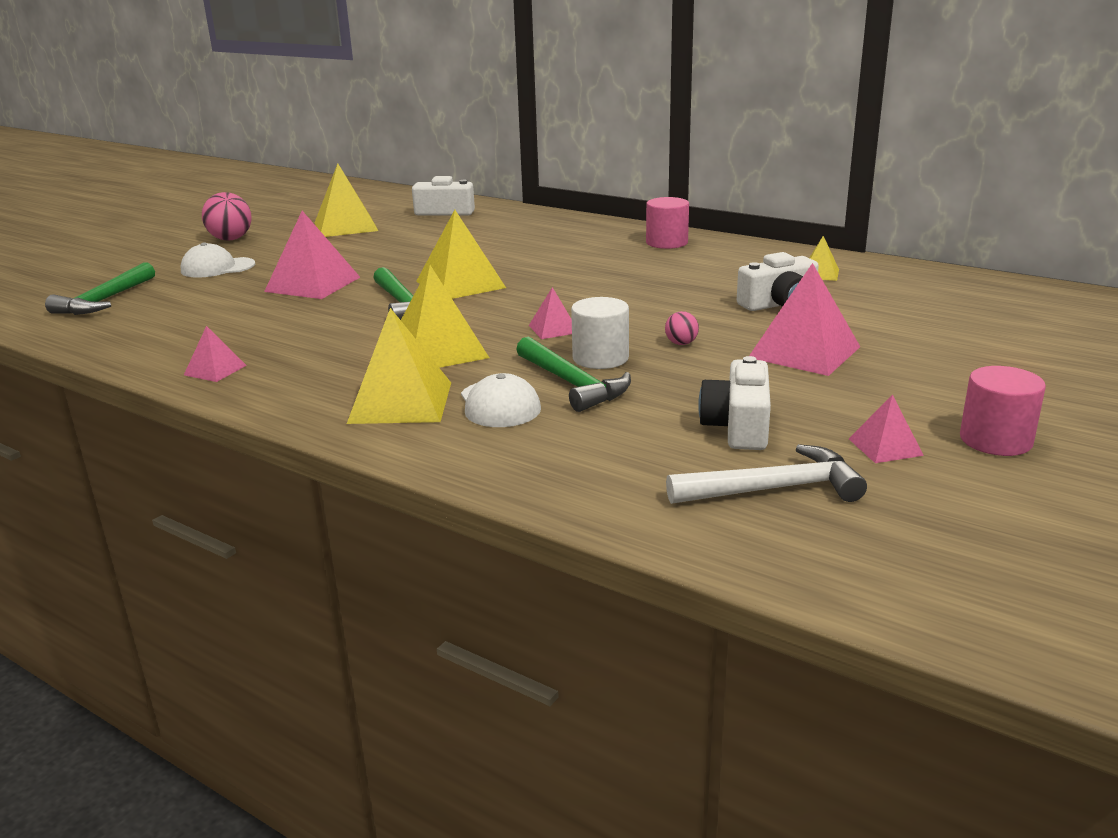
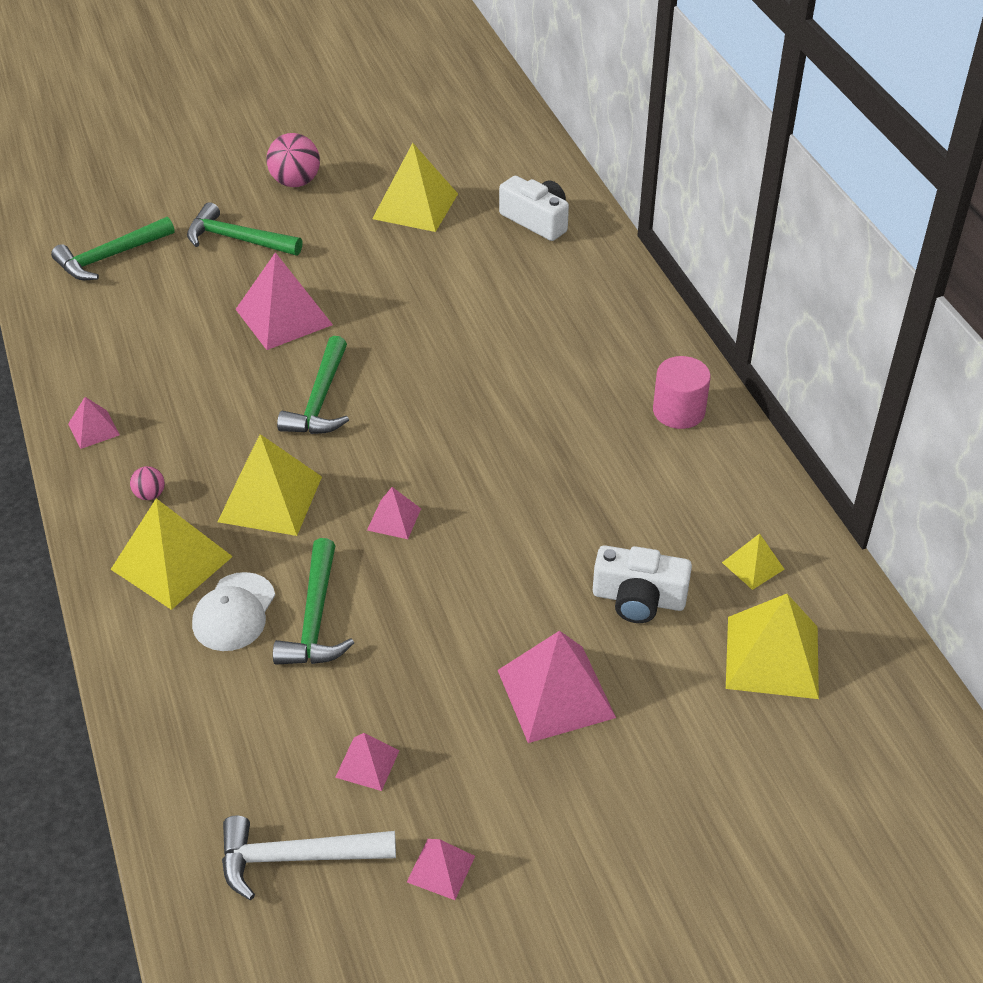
camera: 35 degrees right, 20 degrees up
white cap [181,243,255,278] -> green hammer [187,202,303,255]
yellow pyramid [417,210,506,299] -> yellow pyramid moved to [726,594,819,699]
white cylinder [571,297,629,369] -> none
pink ball [665,311,699,345] -> pink ball moved to [130,466,165,500]
white hammer [666,444,867,504] -> white hammer turned 150 degrees clockwise [222,816,396,900]
white camera [698,356,771,450] -> pink pyramid [335,733,399,791]
pink cylinder [960,366,1046,456] -> none

